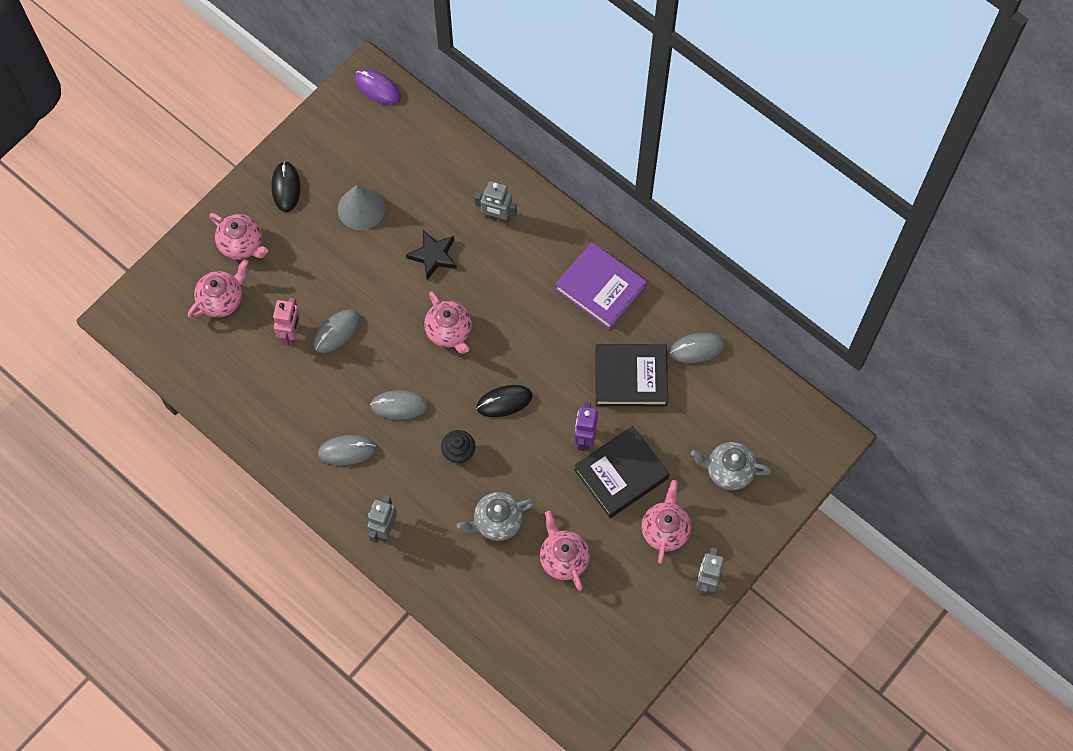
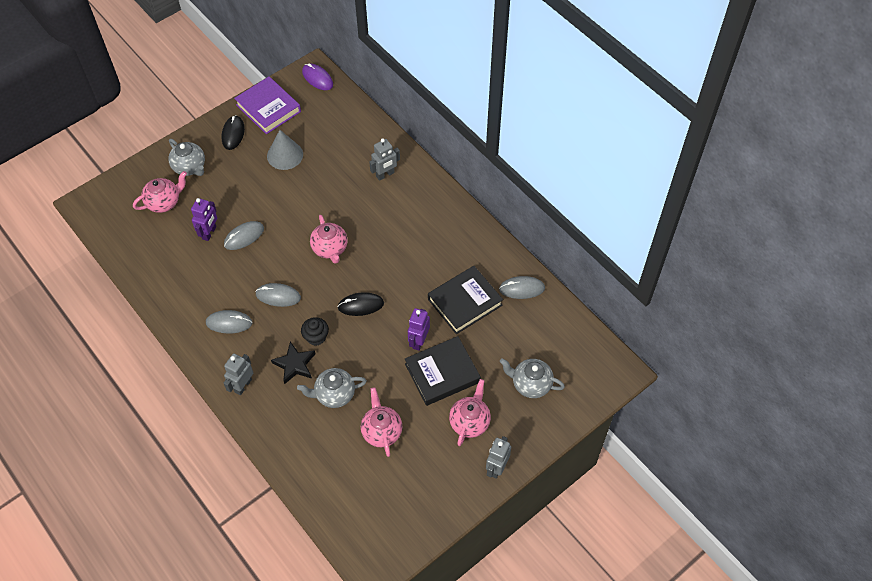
camera: 10 degrees right, 10 degrees down
pink teapot [210,213,268,260] -> grey teapot [168,139,205,176]
pink robot [273,298,301,345] -> purple robot [191,198,217,241]
black star [406,230,457,280] -> black star moved to [271,342,315,384]
grey robot [475,181,517,224] -> grey robot turned 60 degrees counterclockwise [369,138,400,181]
purple book [555,242,647,330] -> purple book moved to [234,77,301,134]
black book [595,344,668,406] -> black book turned 45 degrees counterclockwise [428,266,503,334]

